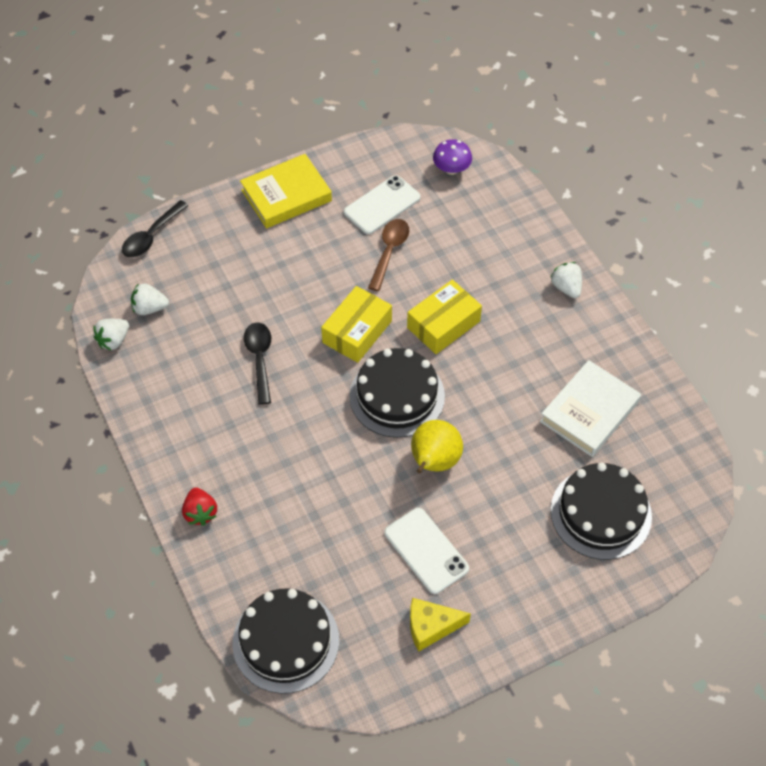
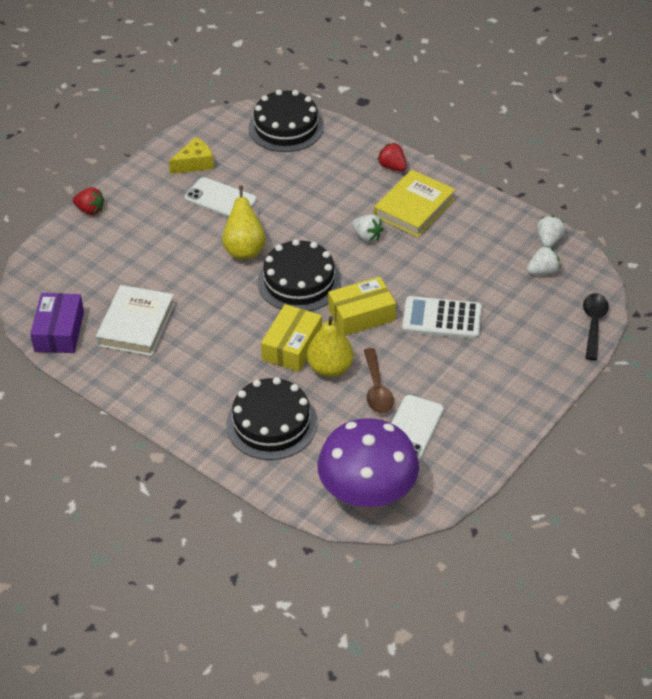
camera: 155 degrees right, 10 degrees down
yellow book [240,154,332,228] -> yellow book moved to [374,170,456,237]
black spoon [244,322,271,405] -> none
yellow box [321,286,392,363] -> yellow box turned 60 degrees clockwise [328,277,396,336]
purple mushroom [433,139,472,175] -> purple mushroom [317,418,419,507], size x2.28
white strawberry [550,262,582,298] -> white strawberry moved to [352,214,383,242]
black cake [551,462,652,560] -> black cake moved to [226,377,317,460]
none -> purple box [30,293,84,353]
none -> red strawberry [73,187,104,215]
none -> yellow pear [307,316,354,377]
none -> white calculator [402,296,482,339]

